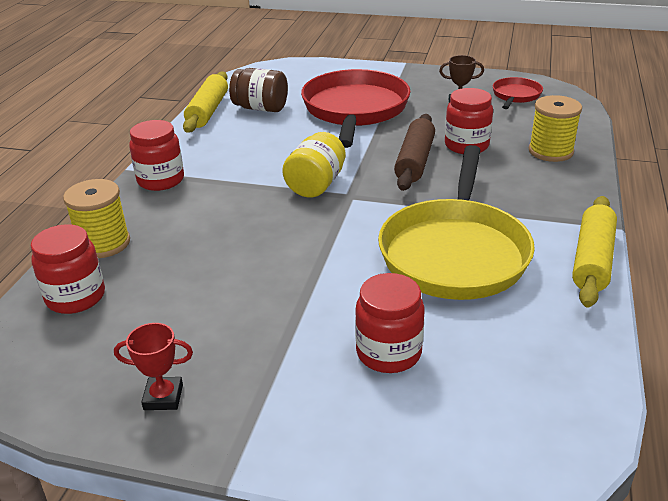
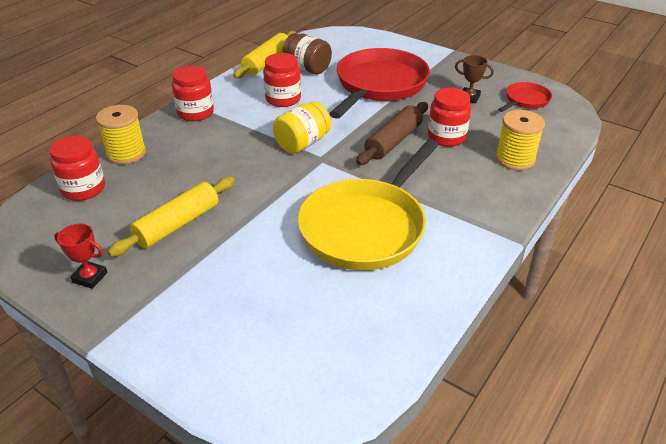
camera: 20 degrees right, 5 degrees up
red jar [355,273,425,373] -> red jar moved to [263,53,301,107]
yellow rolling pin [572,196,617,307] -> yellow rolling pin moved to [107,177,235,257]

